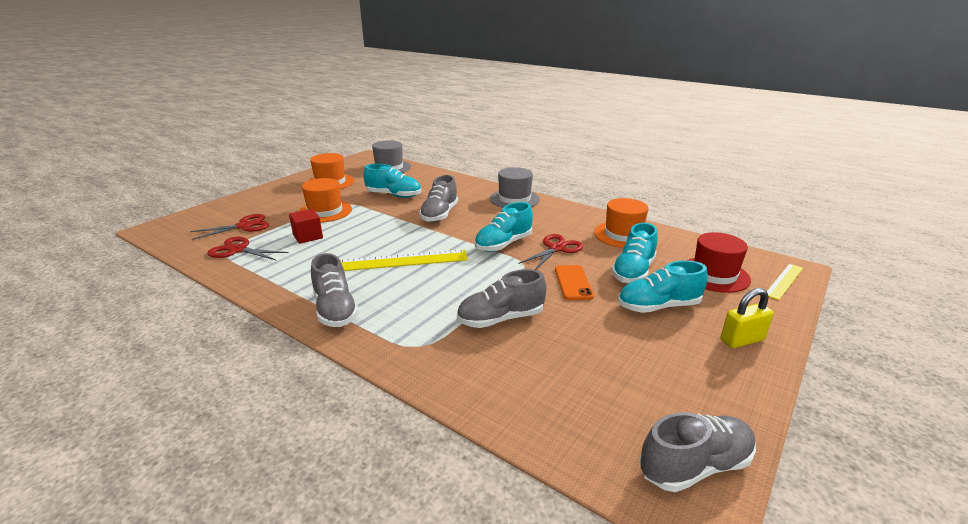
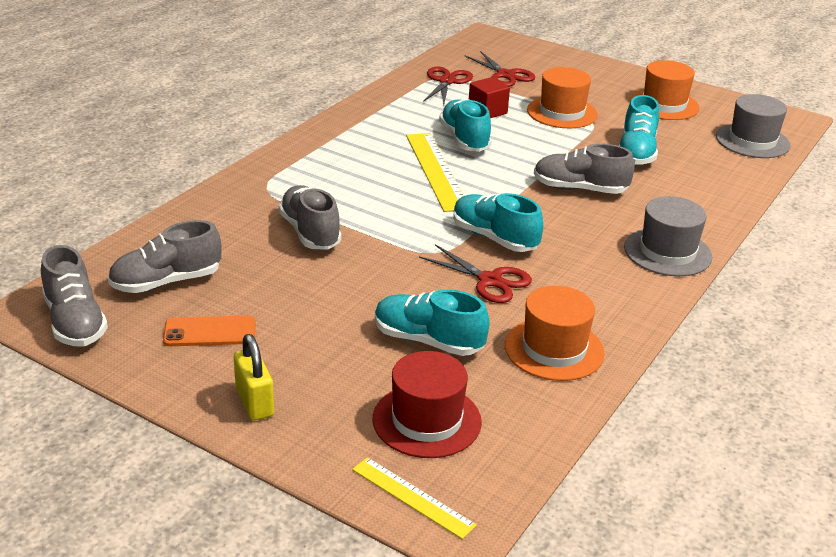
camera: 85 degrees right, 5 degrees up
grey shoe [311,253,359,327] -> grey shoe moved to [108,220,221,293]
orange phone [555,265,594,300] -> orange phone moved to [163,316,255,346]
turquoise shoe [618,260,708,313] -> turquoise shoe moved to [439,99,492,152]

